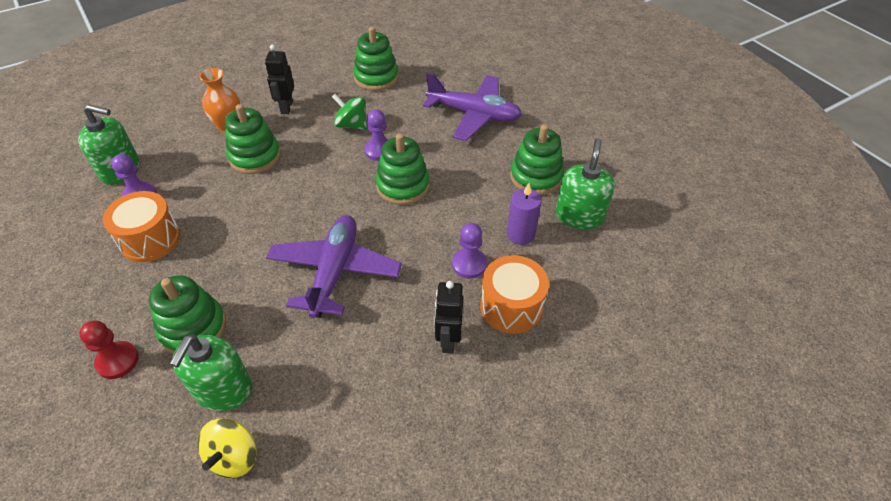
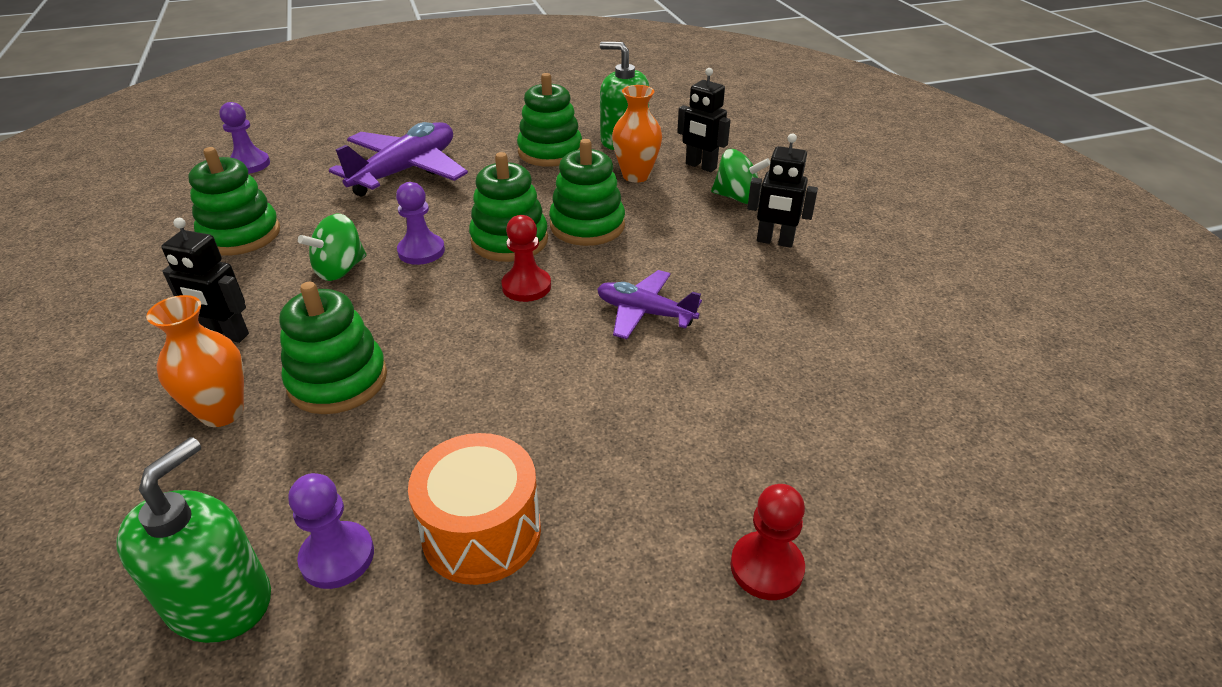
camera: 75 degrees left, 10 degrees down
green stacking toy [149,275,226,354] -> green stacking toy moved to [549,139,625,246]
green soap dispenser [170,334,252,411] -> none
yellow spinning top [198,418,256,478] -> none
purple plane [266,215,402,318] -> purple plane [597,270,702,339], size x0.59
purple pawn [452,223,487,279] -> purple pawn moved to [219,102,270,174]
orange drum [480,255,549,334] -> green spinning top [711,149,770,204]
purple candle [507,183,541,245] -> orange vase [612,85,662,182]
none -> red pawn [501,215,551,302]
none -> black robot [677,68,731,172]

